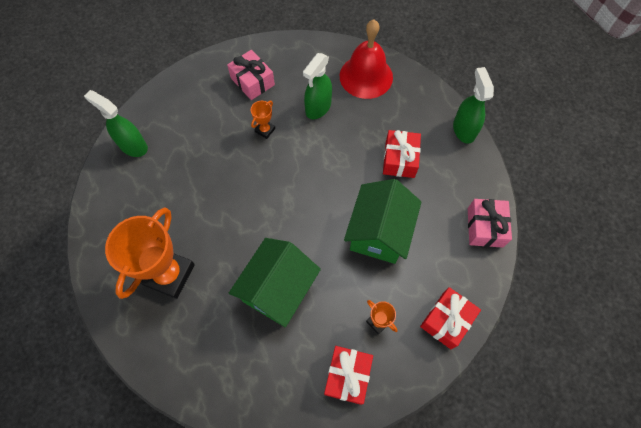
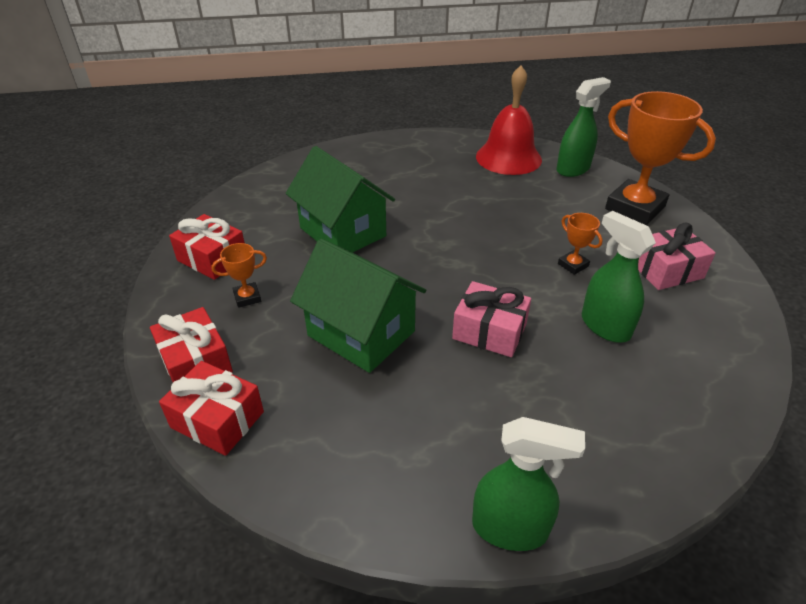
camera: 110 degrees right, 25 degrees down
orange trophy [105,207,195,299] -> orange trophy moved to [605,91,716,225]
red bell [340,19,393,99] -> red bell moved to [476,65,542,175]
red gift [383,130,421,178] -> red gift moved to [159,361,264,456]
pink gift [468,199,512,248] -> pink gift moved to [452,281,531,357]

